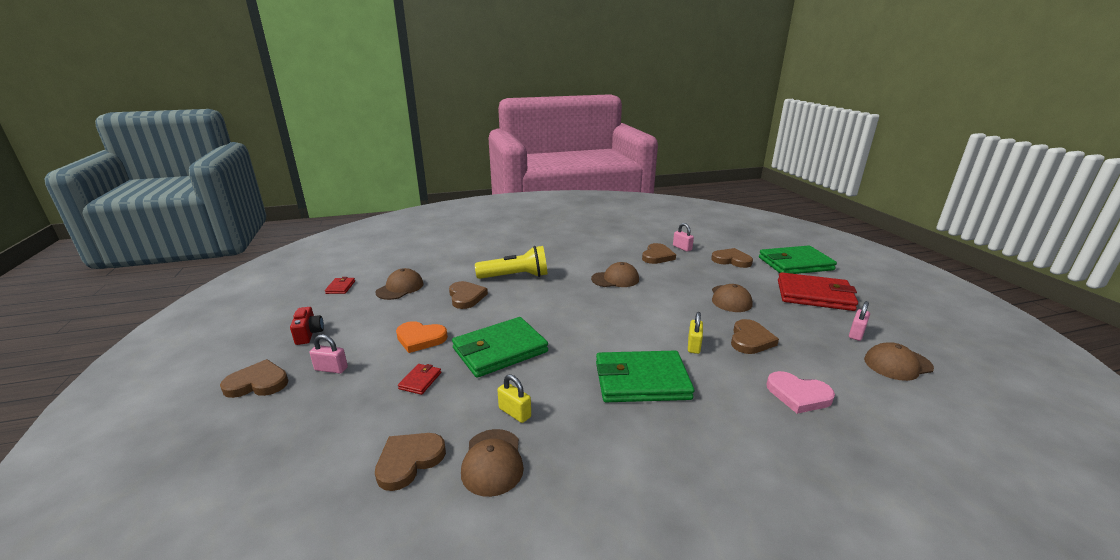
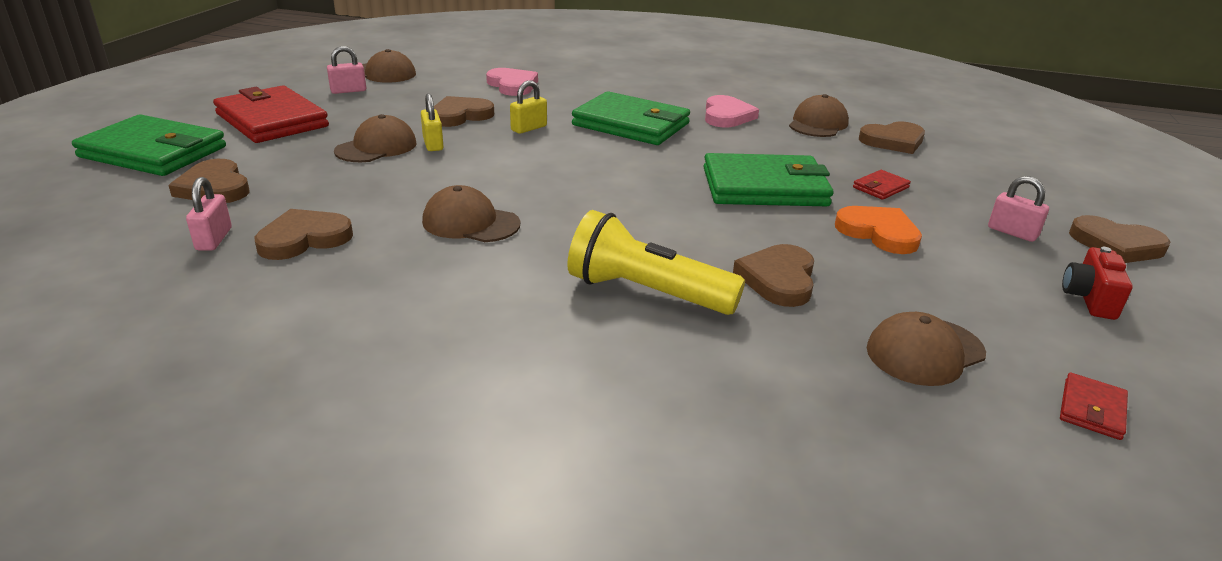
camera: 150 degrees left, 5 degrees up
yellow padlock [497,374,531,423] -> yellow padlock moved to [421,93,443,151]
none -> pink heart [705,95,759,127]

